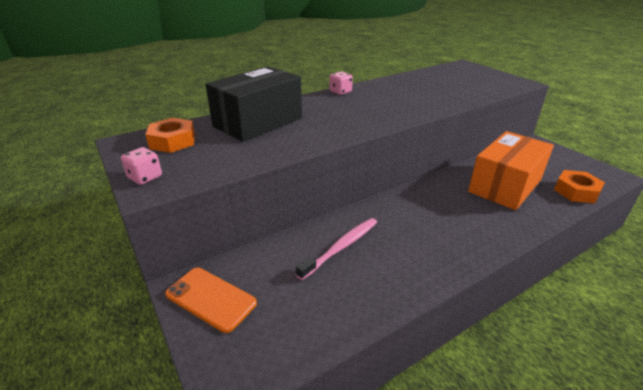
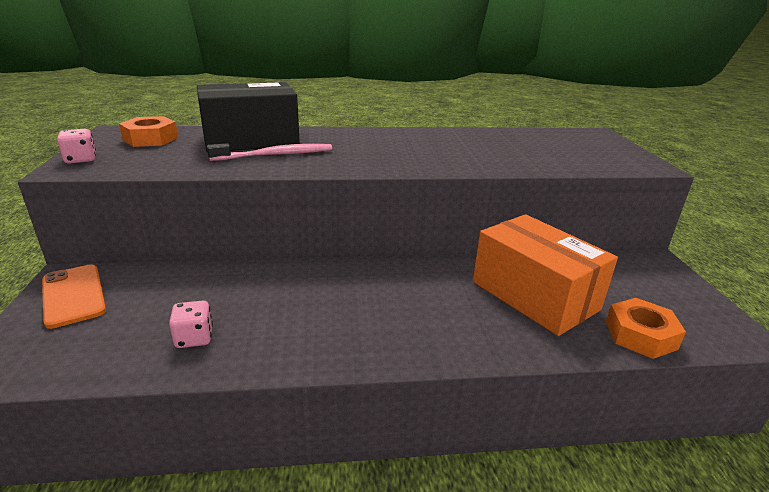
camera: 25 degrees right, 5 degrees down
pink toothbrush [296,218,377,280] -> pink toothbrush moved to [207,143,332,161]
pink dice [329,72,353,95] -> pink dice moved to [169,301,213,348]
orange box [468,131,554,210] -> orange box turned 75 degrees clockwise [473,214,618,336]

